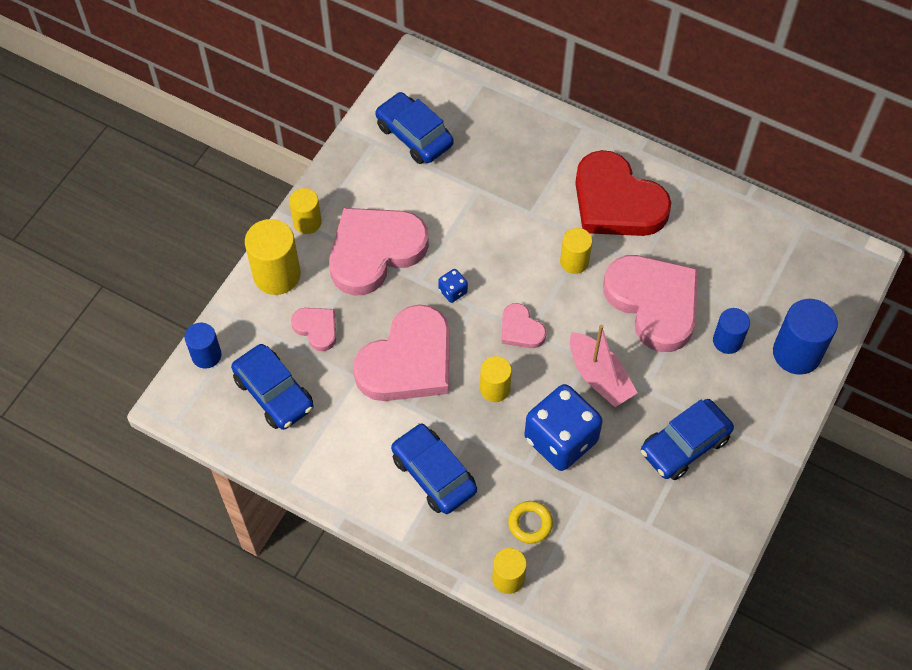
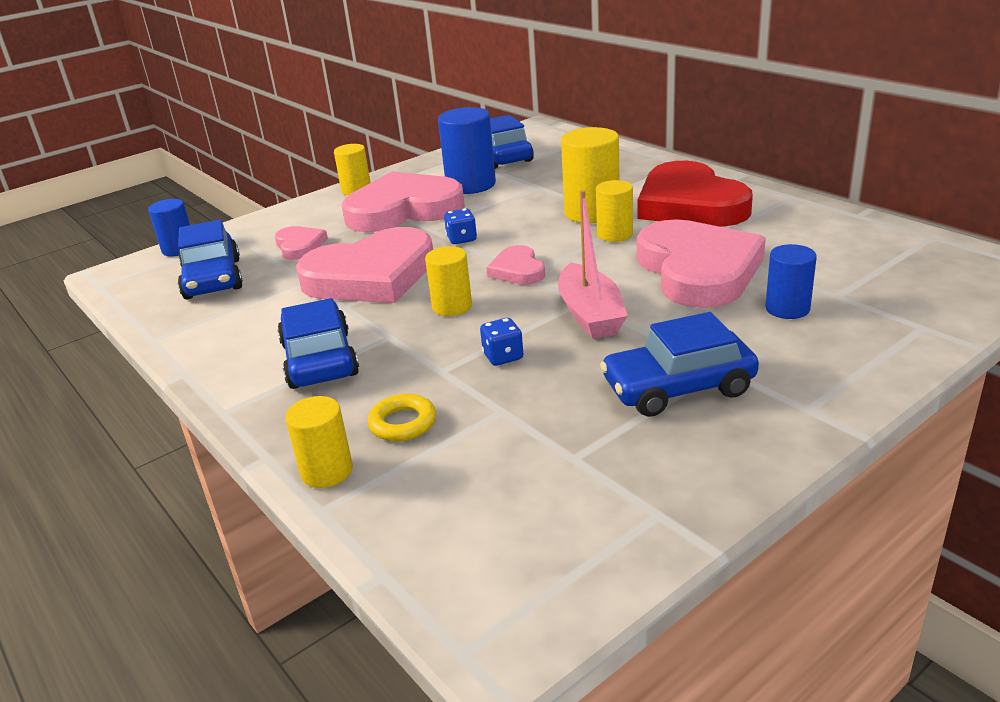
camera: 25 degrees right, 30 degrees down
yellow cylinder [245,219,301,295] -> yellow cylinder moved to [561,127,619,223]
blue dice [524,384,603,471] -> blue dice [480,318,523,366], size x0.42
blue cylinder [773,299,838,375] -> blue cylinder moved to [438,107,496,194]

